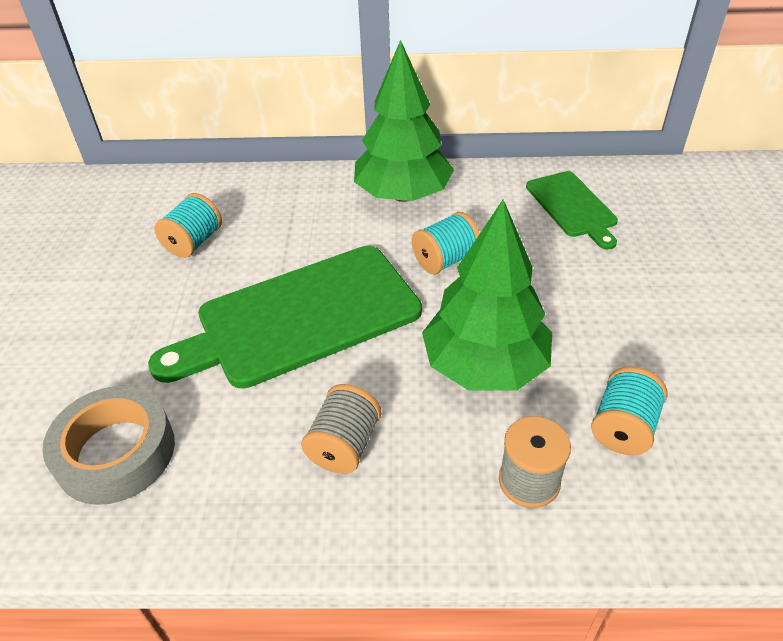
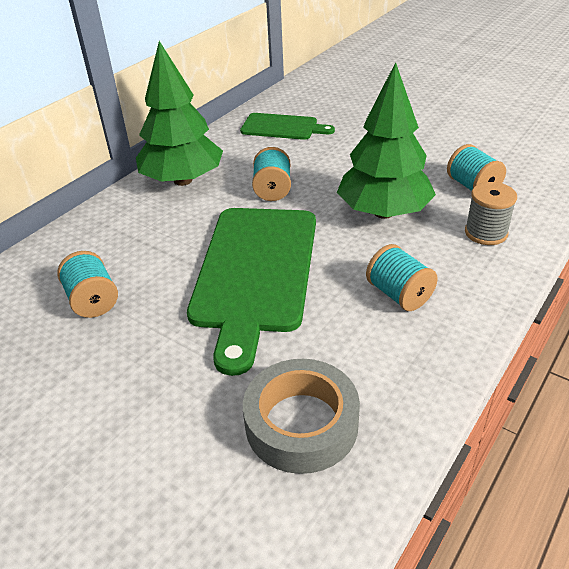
camera: 55 degrees left, 5 degrees down
grey spool [301,384,381,474] -> turquoise spool [366,244,438,311]

